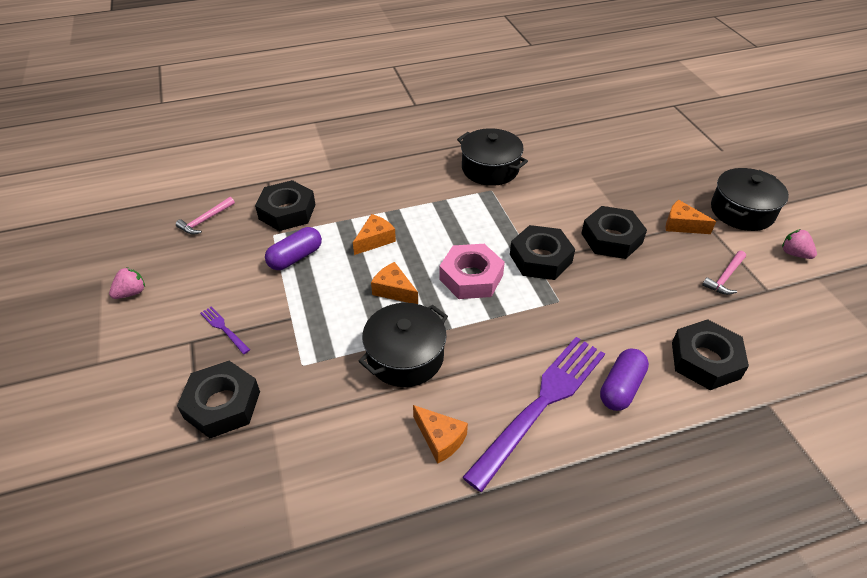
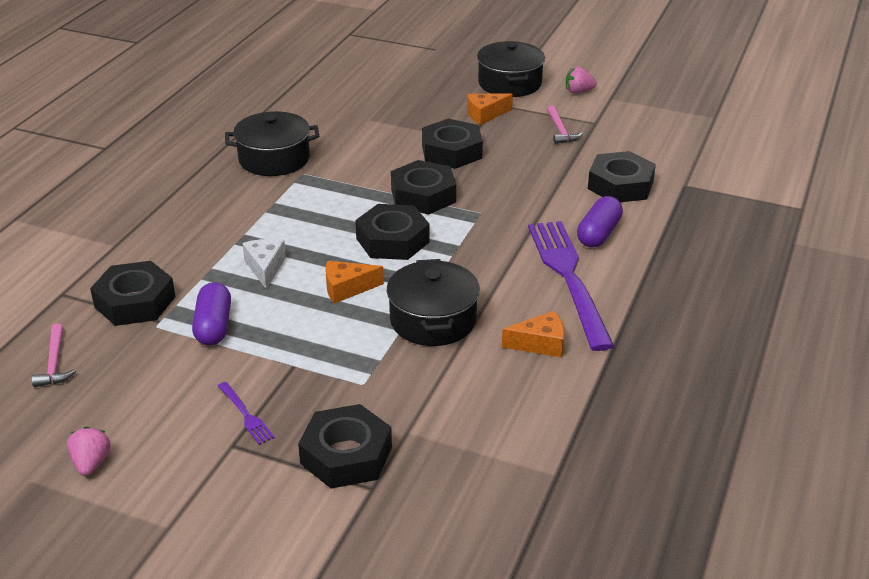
camera: 50 degrees left, 10 degrees down
purple fork [200,306,250,354] -> purple fork turned 120 degrees counterclockwise [218,382,275,445]
orange cheese [353,214,396,255] -> white cheese [242,239,286,289]
pink nut [439,244,505,299] -> black nut [355,204,430,260]
purple capsule [600,348,649,411] -> purple capsule turned 45 degrees clockwise [577,196,623,247]

